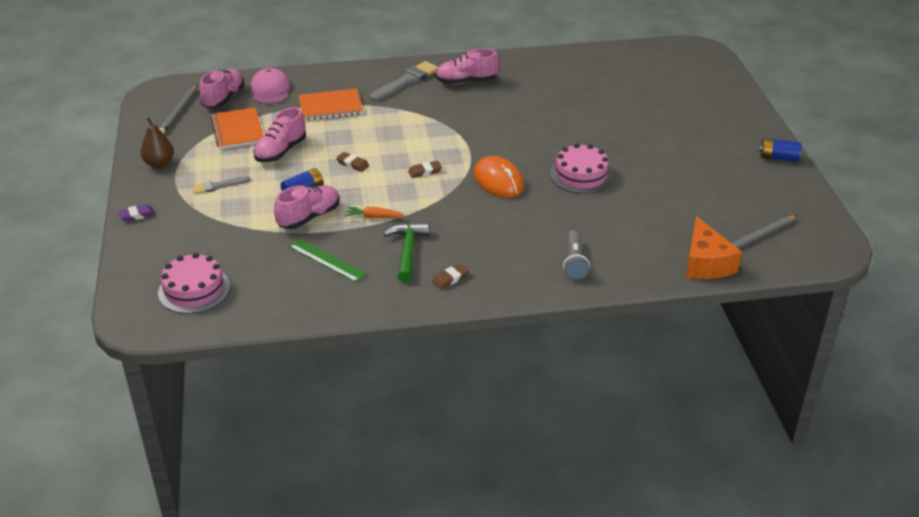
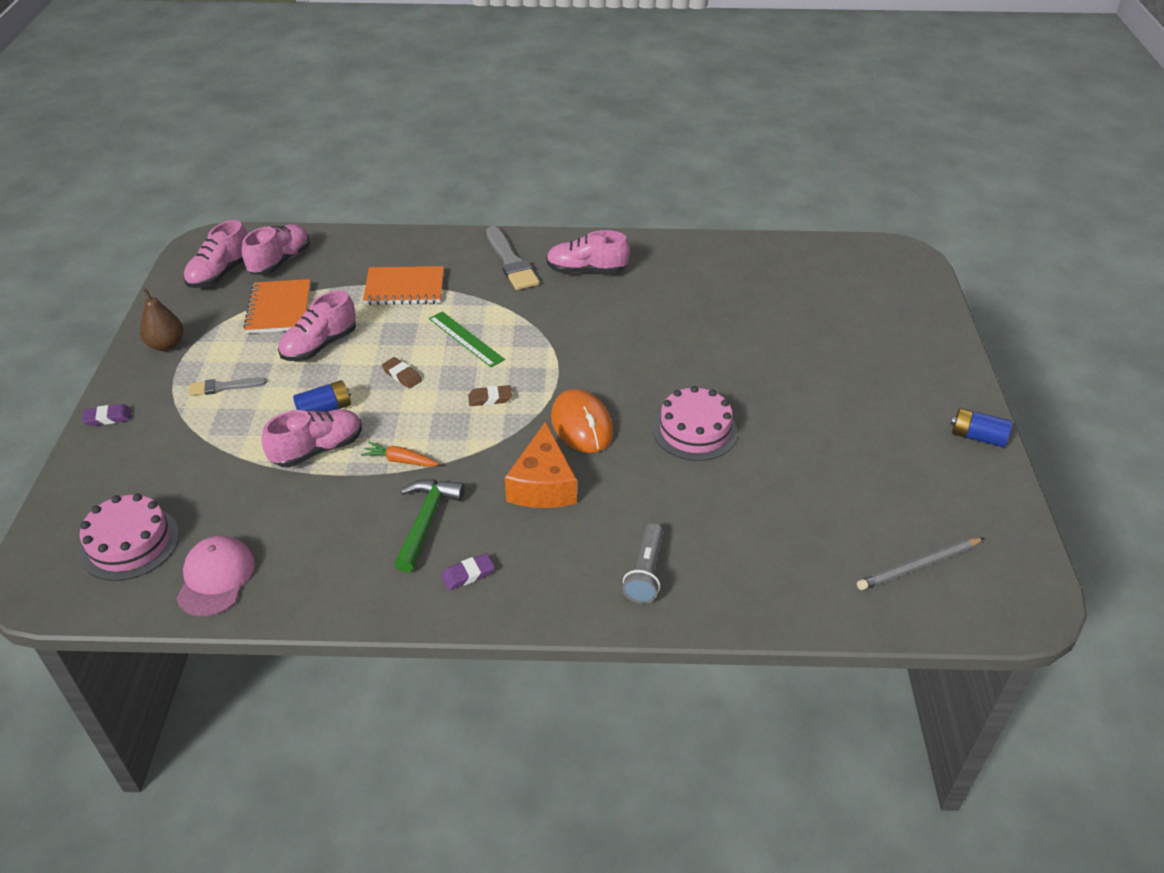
camera: 10 degrees right, 5 degrees up
grey pencil [159,85,197,134] -> pink shoe [184,220,248,288]
pink cap [251,68,290,104] -> pink cap moved to [176,536,255,617]
green ruler [289,239,367,282] -> green ruler moved to [429,311,505,368]
grey brush [370,61,438,101] -> grey brush turned 105 degrees clockwise [486,226,539,290]
brown eraser [432,263,469,289] -> purple eraser [441,553,495,590]
orange cheese [686,216,742,279] -> orange cheese moved to [505,421,577,508]

